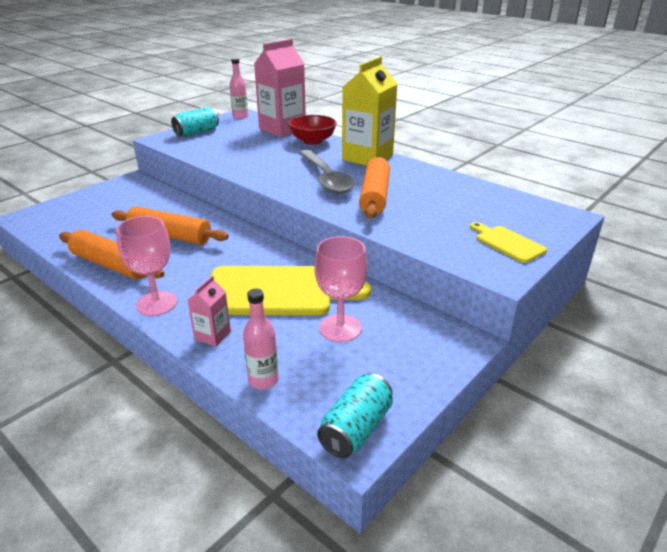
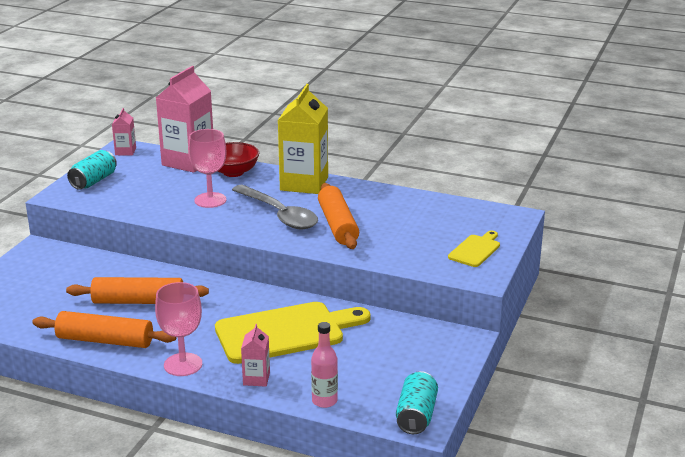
camera: 20 degrees left, 5 degrees down
pink bottle [229,58,248,119] -> pink carton [112,108,136,156]
pink goblet [315,236,368,342] -> pink goblet moved to [188,129,227,208]
yellow cutting board [470,222,547,263] -> yellow cutting board turned 90 degrees clockwise [448,231,500,267]

